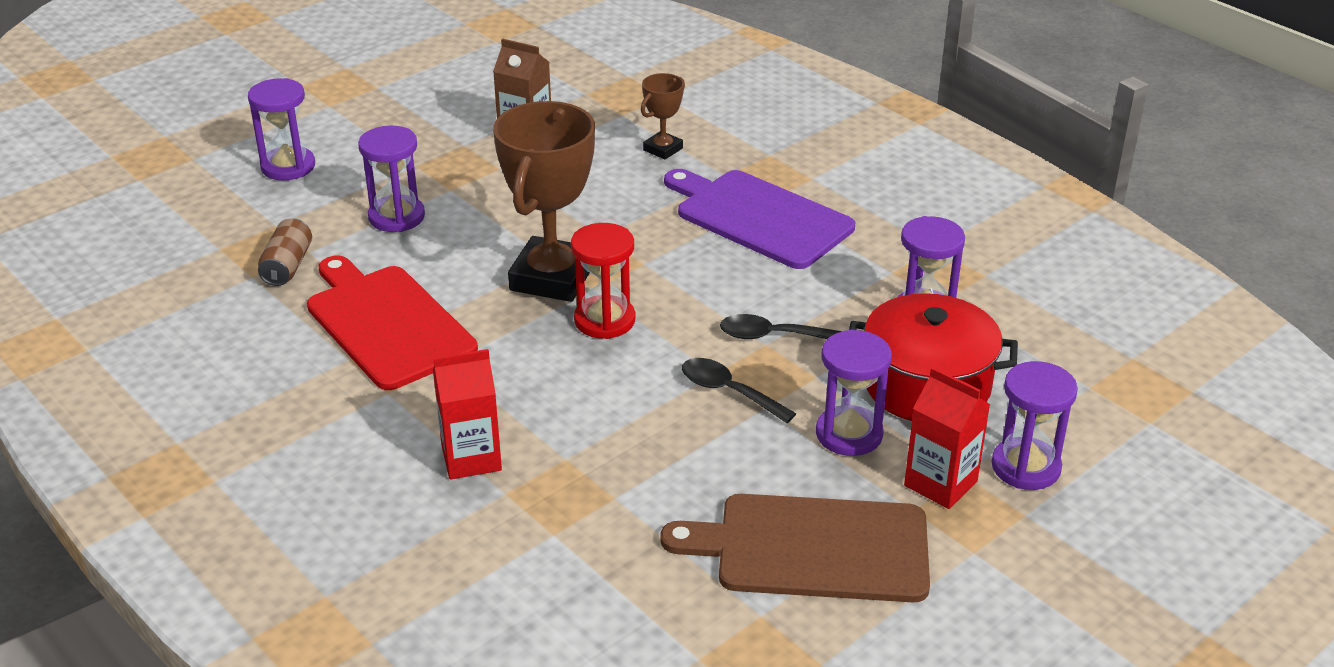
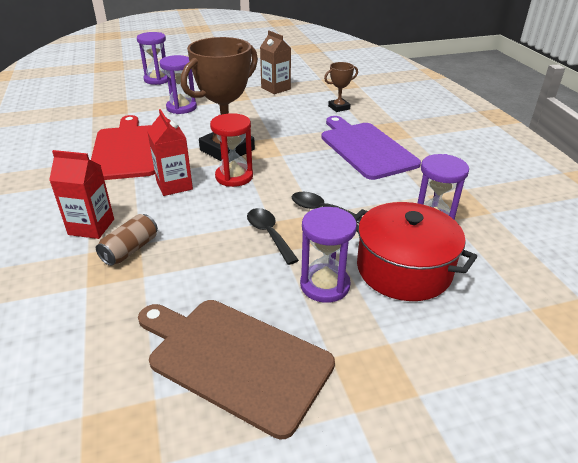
camera: 25 degrees right, 0 degrees up
brown can [258,219,312,286] -> brown can moved to [96,214,158,266]
red carton [904,367,990,509] -> red carton moved to [147,109,193,196]
purple hourglass [992,361,1078,490] -> none

